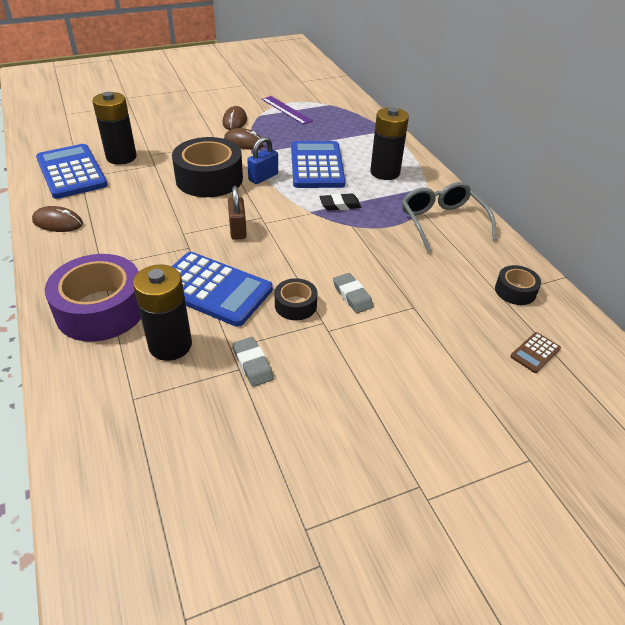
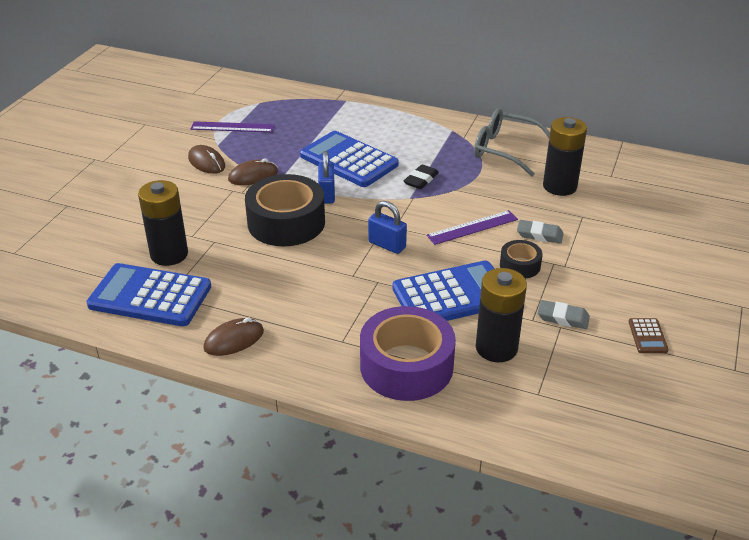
camera: 45 degrees left, 5 degrees down
brown padlock [228,186,247,240] -> blue padlock [368,201,407,254]
black battery [370,107,409,180] -> black battery moved to [543,117,587,196]
black tape [495,265,541,305] -> none
brown calculator [510,332,561,373] -> brown calculator moved to [629,318,669,353]
none -> purple ruler [426,210,518,245]

